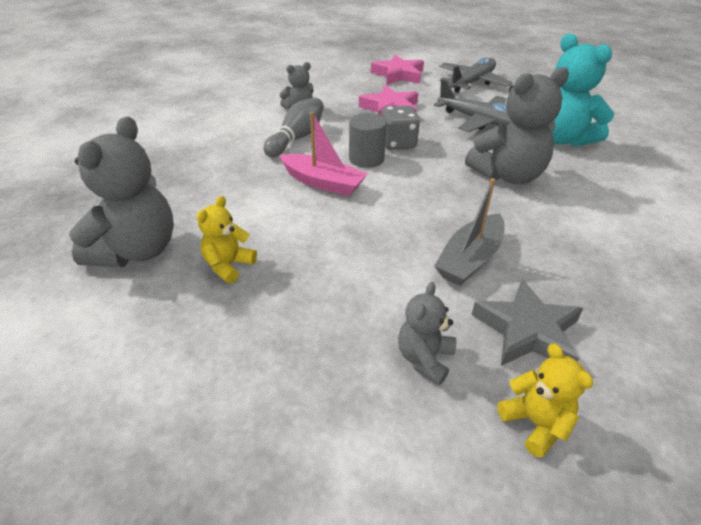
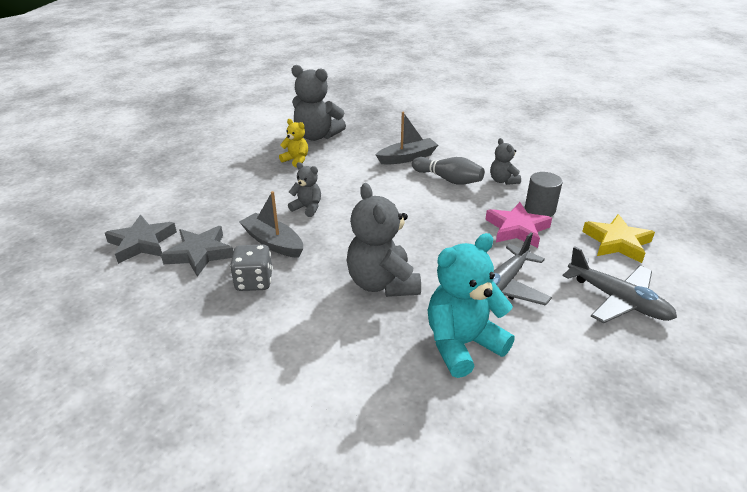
camera: 95 degrees right, 5 degrees down
pink boat [279,111,368,196] -> none
grey cylinder [349,113,387,168] -> grey cylinder moved to [525,172,563,217]
pink star [371,55,424,85] -> yellow star [582,214,655,263]
grey dice [381,106,420,150] -> grey dice moved to [230,245,273,291]
grey teddy bear [398,282,456,385] -> grey teddy bear moved to [288,162,321,217]
yellow teddy bear [497,343,593,458] -> grey star [105,215,177,264]
none -> grey boat [376,112,438,165]

